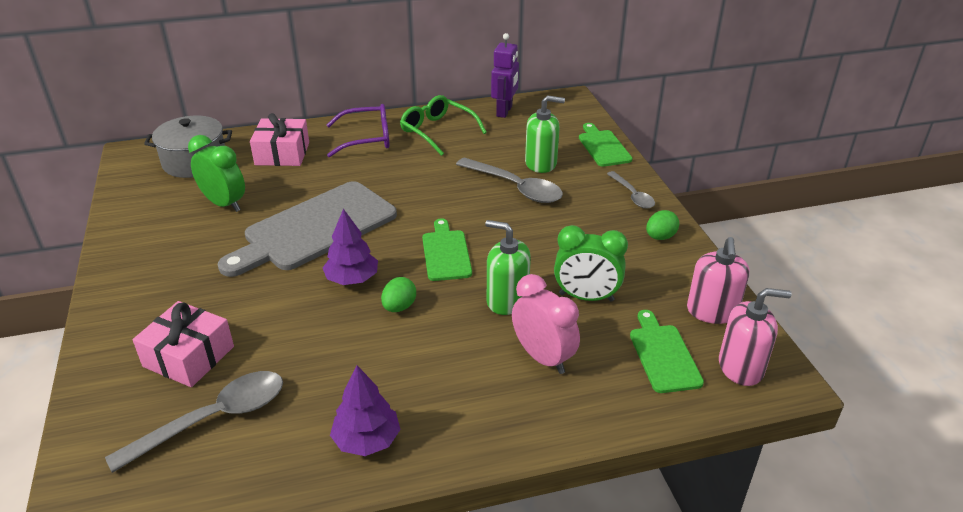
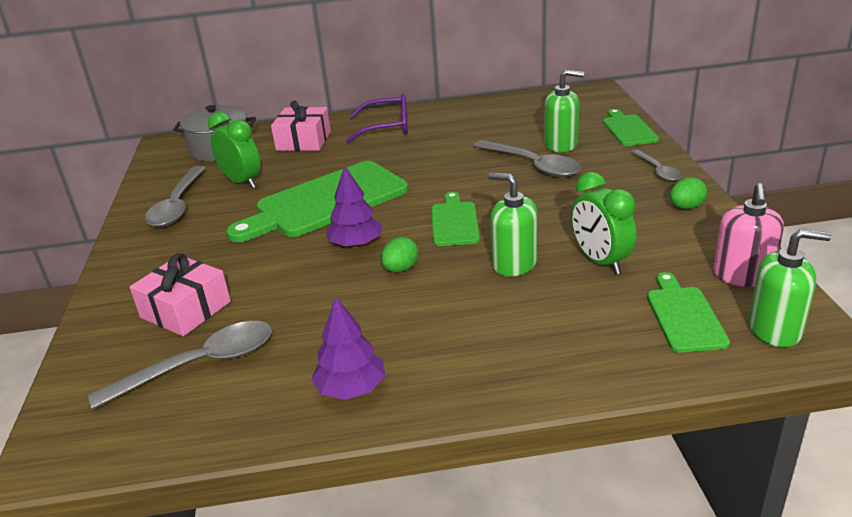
camera: 10 degrees right, 5 degrees down
grey cutting board [218,181,397,277] -> green cutting board [226,161,408,242]
green glasses [400,95,487,156] -> none
purple robot [491,33,519,118] -> none
pink clock [512,274,580,374] -> none
green clock [554,225,628,302] -> green clock turned 45 degrees clockwise [571,172,637,274]
pink soap dispenser [719,288,792,386] -> green soap dispenser [748,229,831,347]
none -> grey spoon [145,166,206,227]

